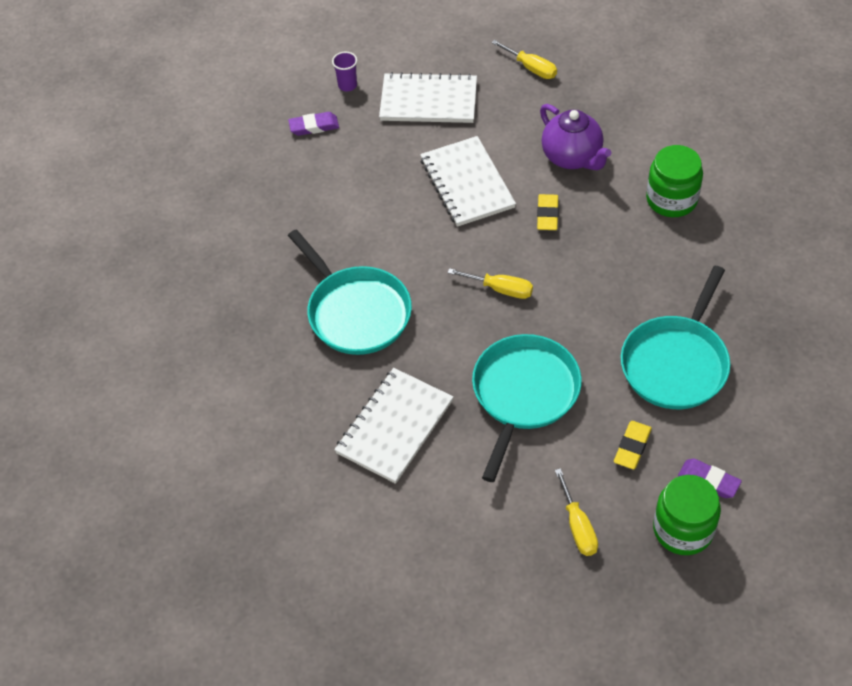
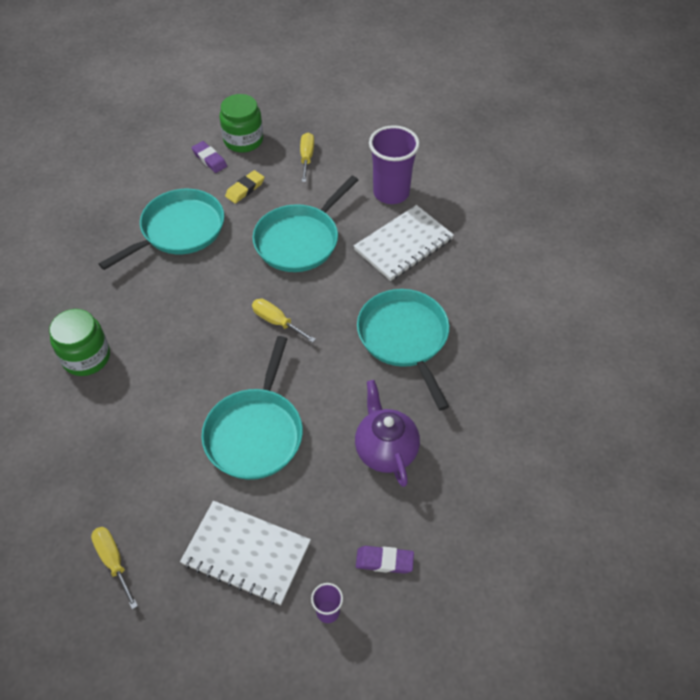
camera: 165 degrees left, 0 degrees up
white notebook [420,136,516,227] -> turquoise pan [201,336,303,480]
yellow eraser [537,194,559,230] -> none
purple teapot [540,104,612,170] -> purple teapot moved to [355,380,420,487]
none -> purple cup [369,125,420,204]

